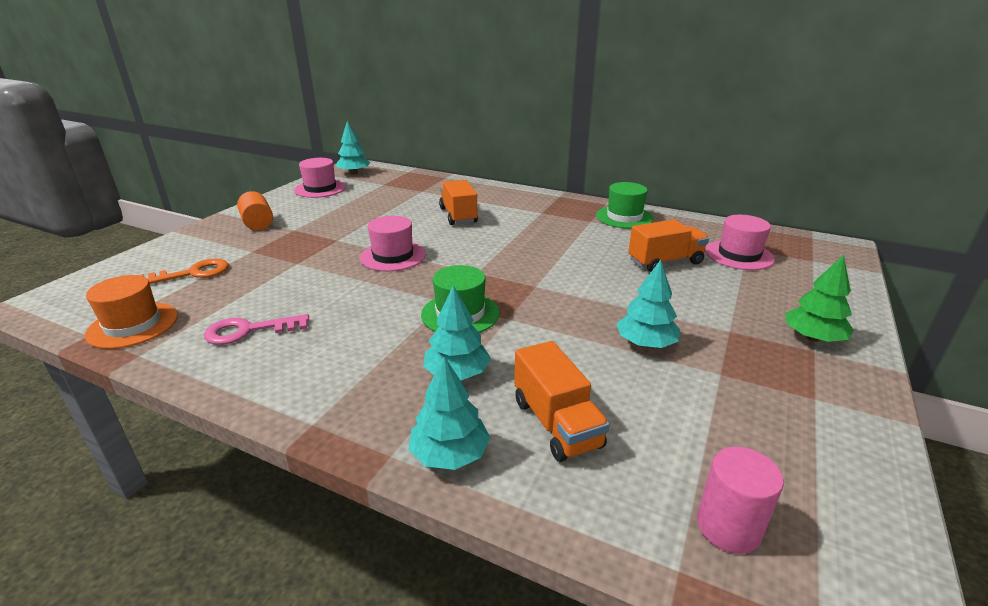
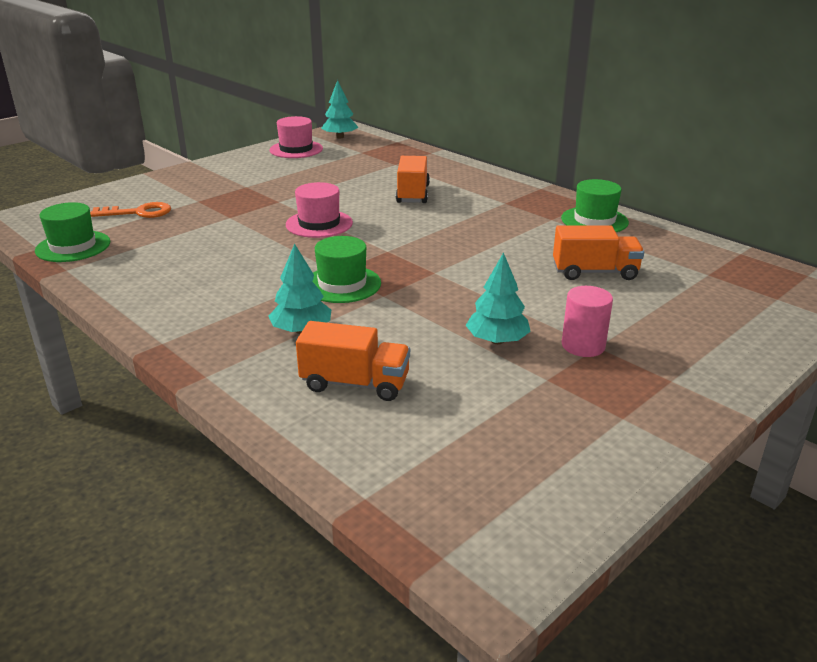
camera: 20 degrees right, 0 degrees up
orange hat [85,275,178,349] -> green hat [35,202,110,262]
pink key [204,314,309,345] -> none
orange cylinder [237,191,273,230] -> none
turquoise tree [409,357,491,470] -> none
orange truck [514,341,610,462] -> orange truck turned 75 degrees counterclockwise [296,321,410,401]
pink cylinder [697,447,784,554] -> pink cylinder moved to [562,286,613,357]
pink hat [705,215,775,270] -> none
green tree [785,255,854,342] -> none

